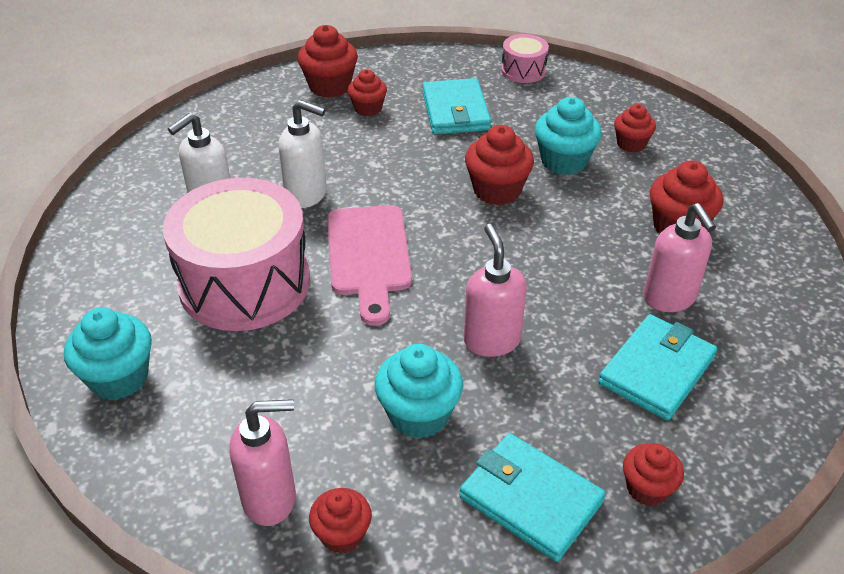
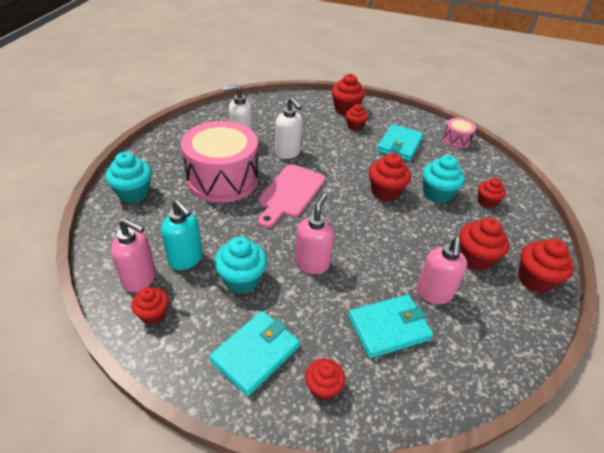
camera: 30 degrees right, 0 degrees up
turquoise wallet [460,433,606,562] -> turquoise wallet turned 60 degrees clockwise [209,311,300,396]
none -> turquoise soap dispenser [161,200,202,270]
none -> red cupcake [518,239,574,293]

